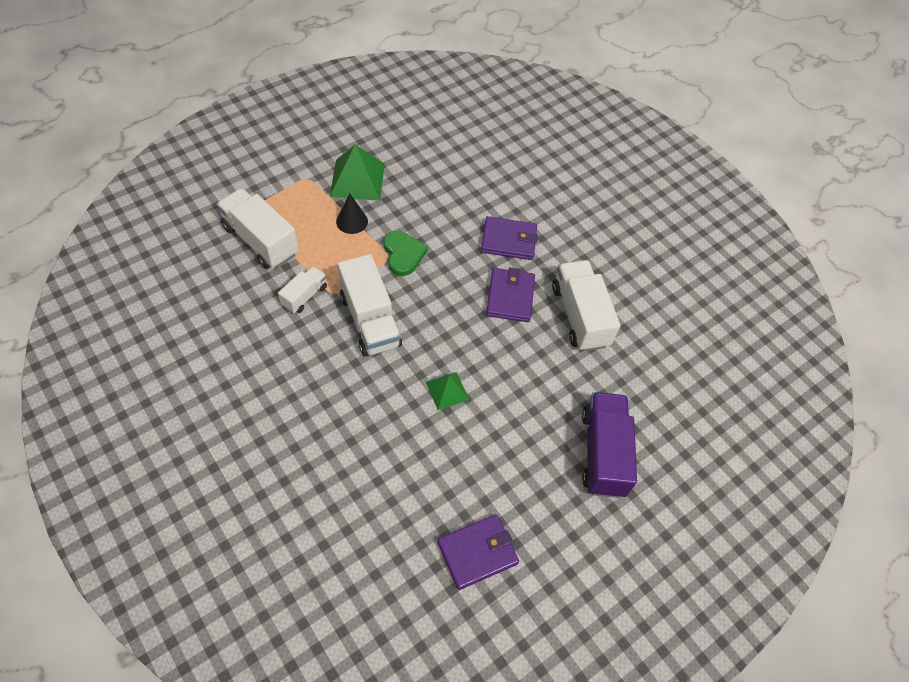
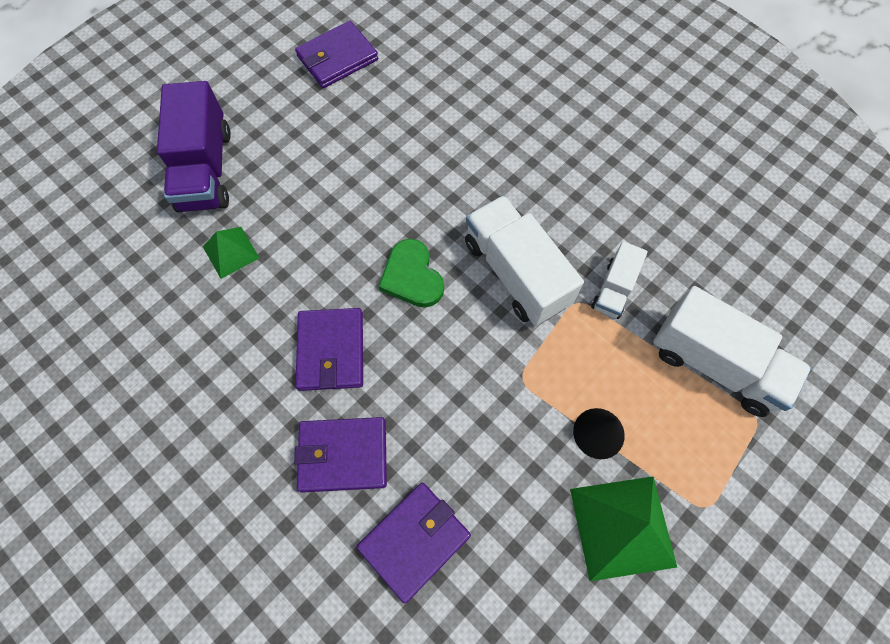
camera: 175 degrees right, 10 degrees up
green heart [384,231,428,276] -> green heart moved to [378,239,444,308]
green pyramid [426,372,469,410] -> green pyramid moved to [203,227,259,279]
white truck [552,260,621,352] -> none
none -> purple wallet [357,483,471,604]

